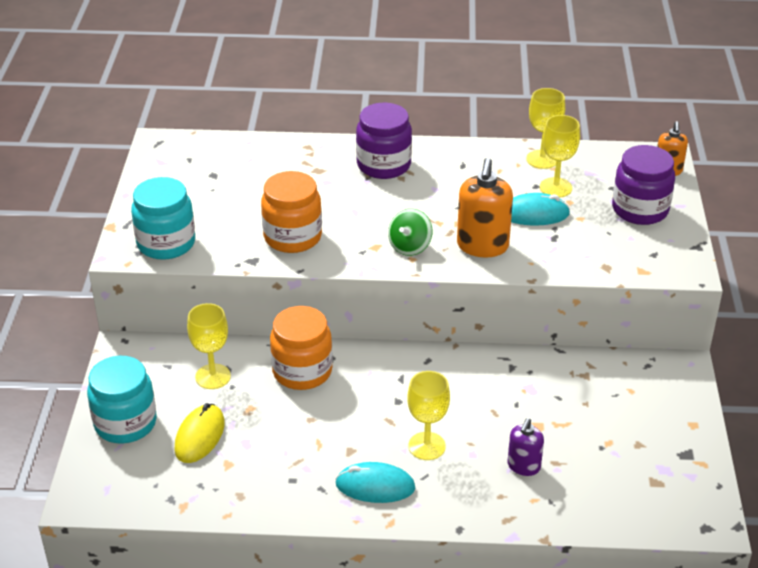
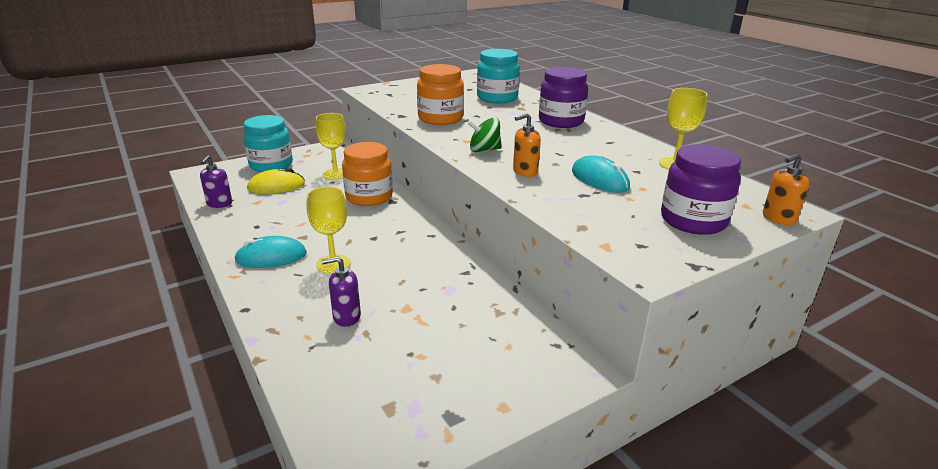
camera: 55 degrees right, 10 degrees down
turquoise jar [131,177,195,260] -> turquoise jar moved to [477,49,520,103]
turquoise mouse [335,462,415,503] -> turquoise mouse turned 75 degrees counterclockwise [234,236,307,268]
orange soap dispenser [457,158,513,257] -> orange soap dispenser [513,113,541,177], size x0.59
yellow goblet [540,115,580,198] -> none
none -> purple soap dispenser [200,155,232,208]

